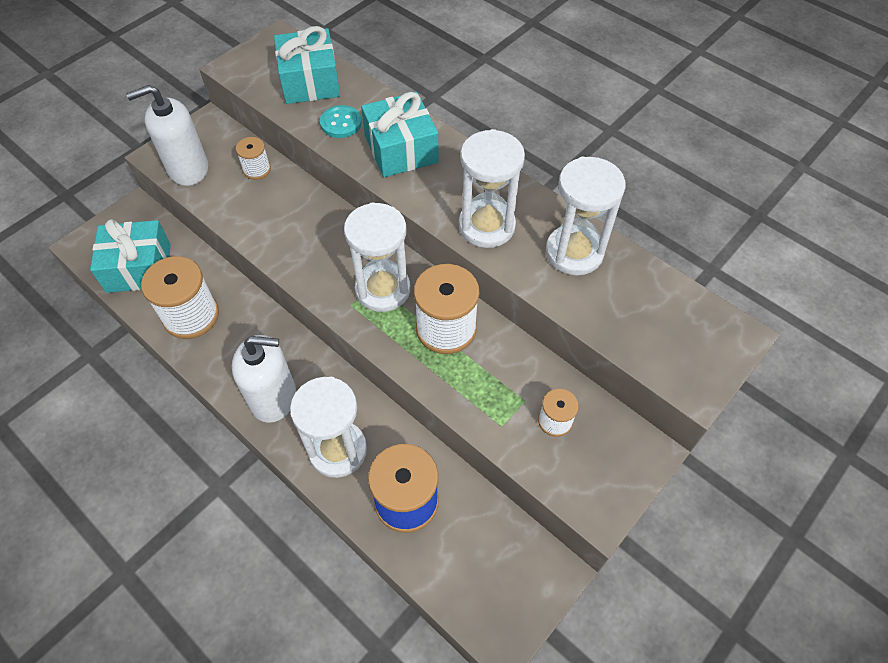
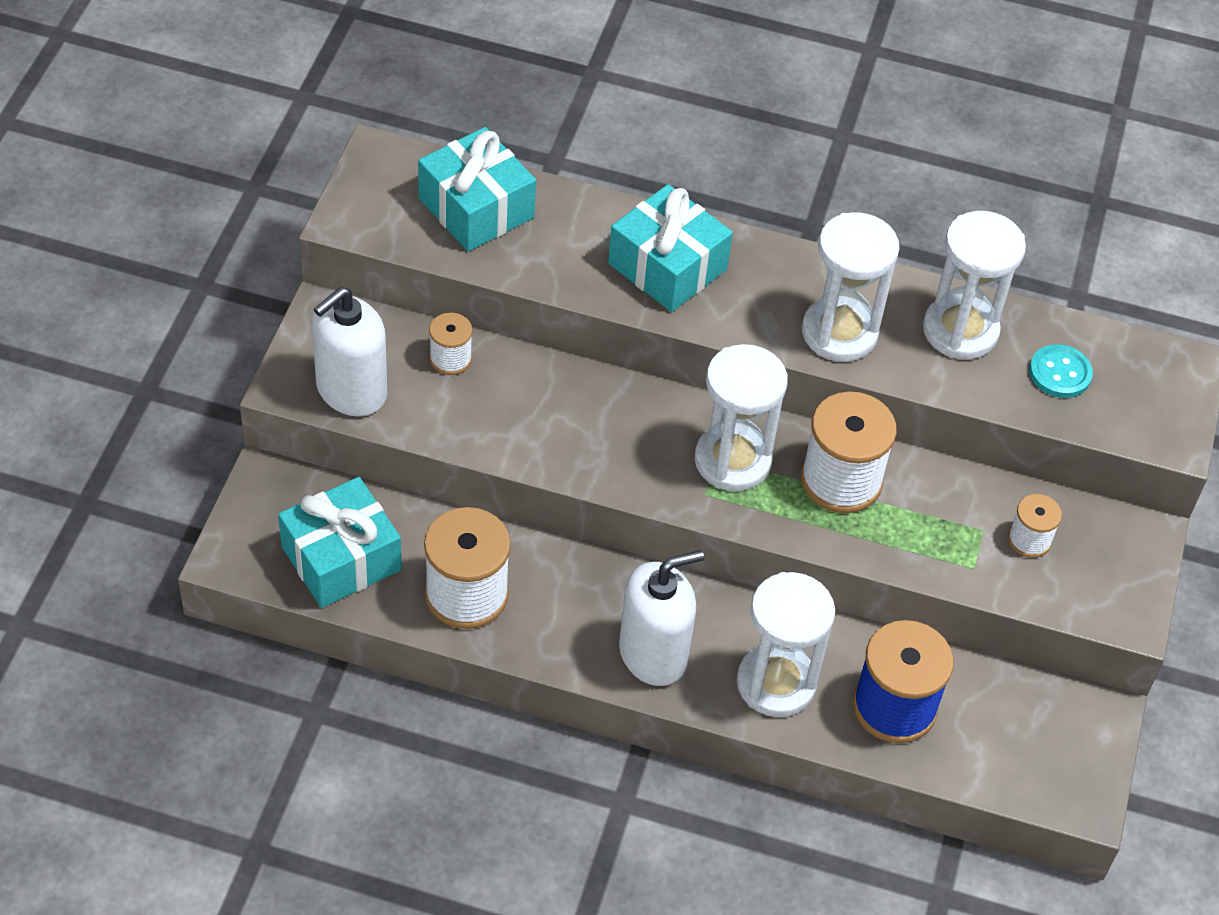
camera: 30 degrees left, 5 degrees down
turquoise button [320,105,362,138] -> turquoise button moved to [1029,344,1093,398]

